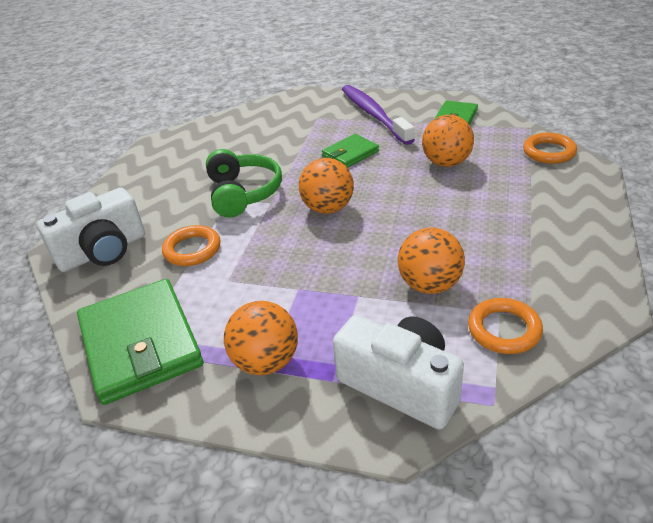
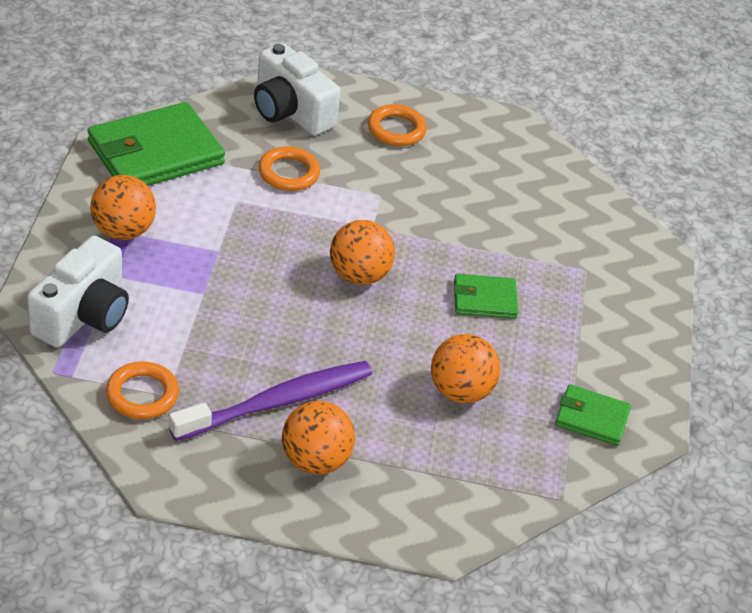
camera: 75 degrees right, 5 degrees up
green headphones [206,149,282,218] -> none
green wallet [322,134,379,168] -> green wallet turned 45 degrees counterclockwise [454,274,518,319]
purple toothbrush [342,85,415,145] -> purple toothbrush moved to [169,361,372,441]
orange ball [398,228,465,294] -> orange ball moved to [282,401,355,475]
orange ring [523,133,577,164] -> orange ring moved to [368,104,427,146]

